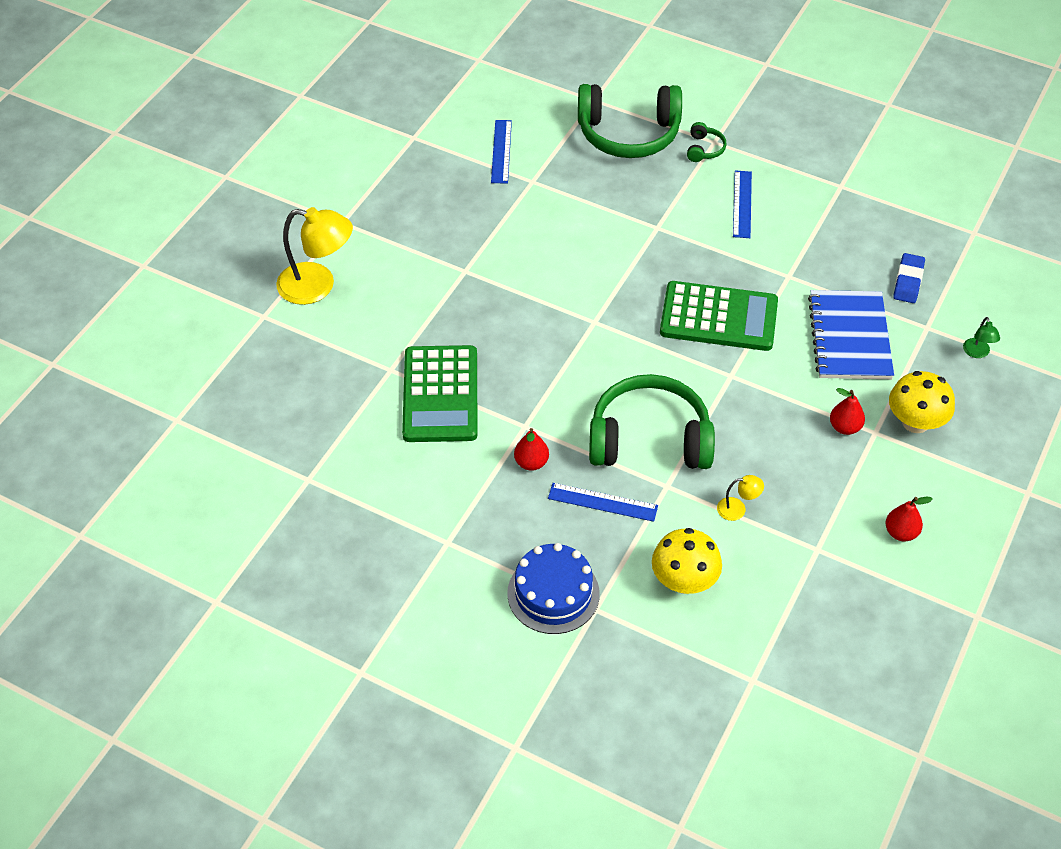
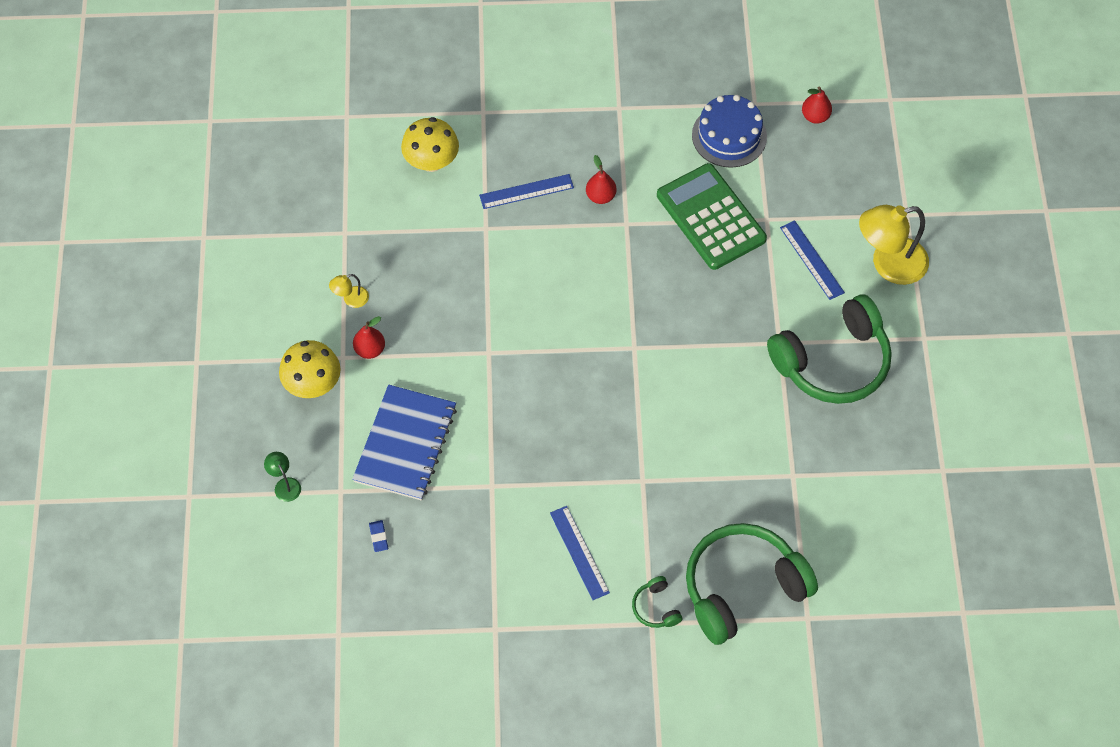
camera: 150 degrees right, 10 degrees up
blue ruler [491,120,512,184] -> blue ruler moved to [780,220,845,300]
blue cake [507,543,600,634] -> blue cake moved to [692,95,767,168]
green headphones [589,374,715,469] -> green headphones moved to [767,294,892,404]
green calculator [660,281,778,351] -> none
yellow lamp [717,475,764,521] -> yellow lamp moved to [329,274,369,308]
blue notebook [808,290,894,379] -> blue notebook turned 45 degrees clockwise [352,384,457,501]
red pear [886,497,933,541] -> red pear moved to [802,86,832,124]
blue eraser [893,253,925,303] -> blue eraser [369,520,388,552], size x0.59

